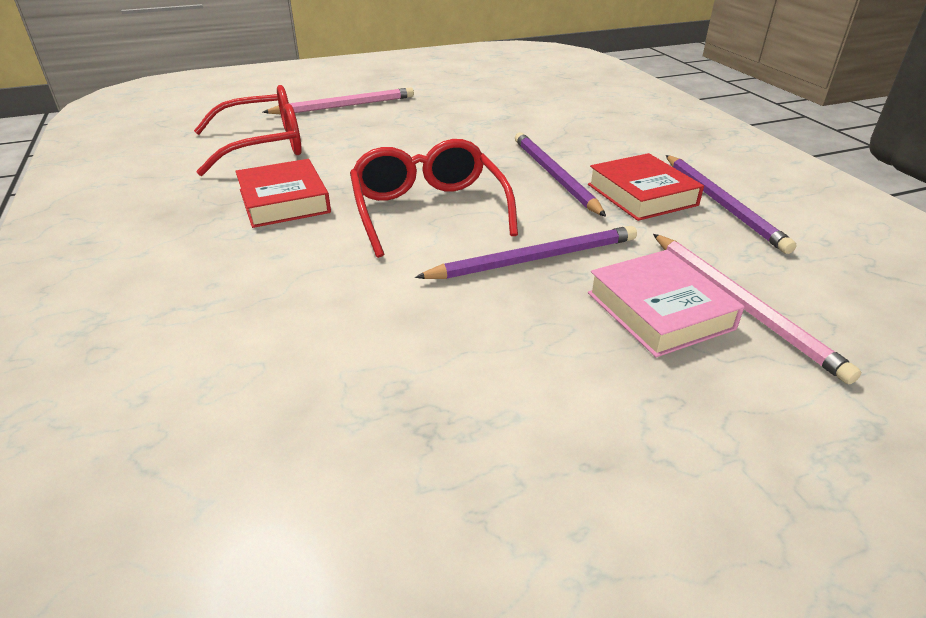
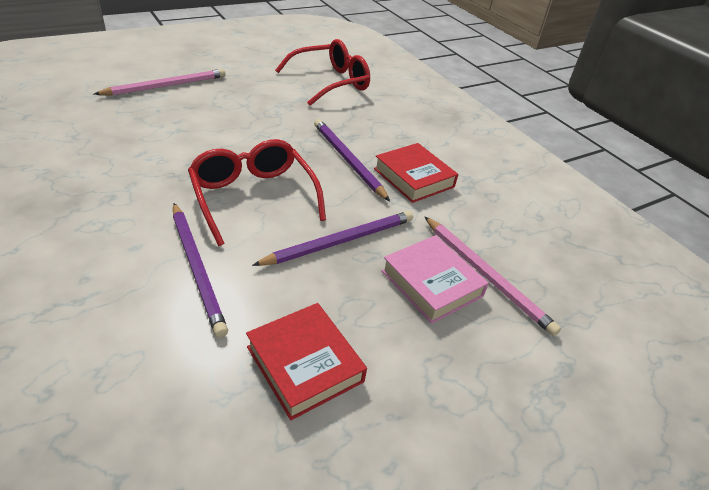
camera: 15 degrees left, 5 degrees up
red glasses [194,85,302,176] -> red glasses moved to [275,39,370,106]
red book [235,159,331,228] -> red book moved to [246,303,367,420]
purple pencil [666,155,797,254] -> purple pencil moved to [173,203,228,338]

